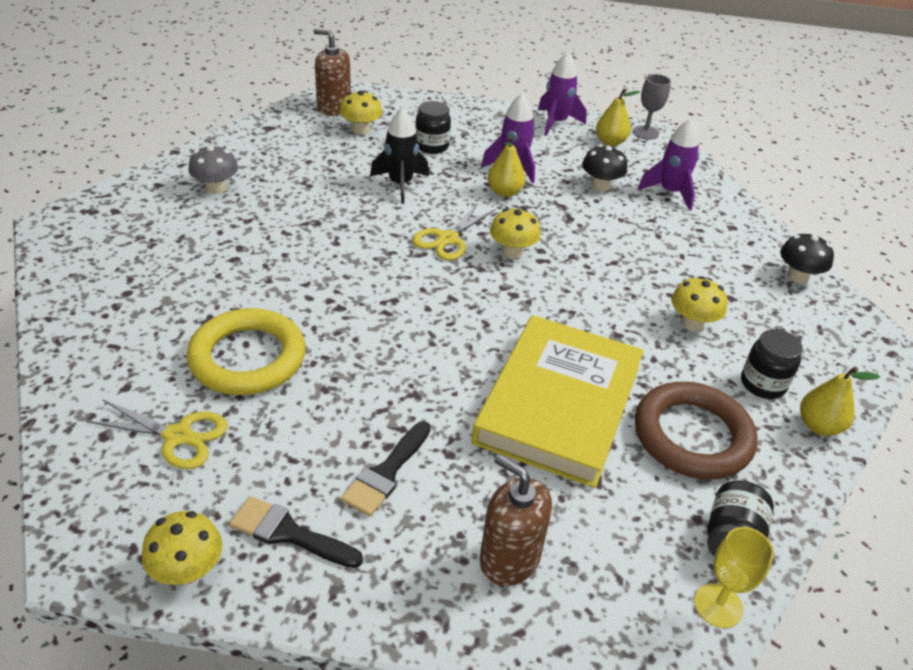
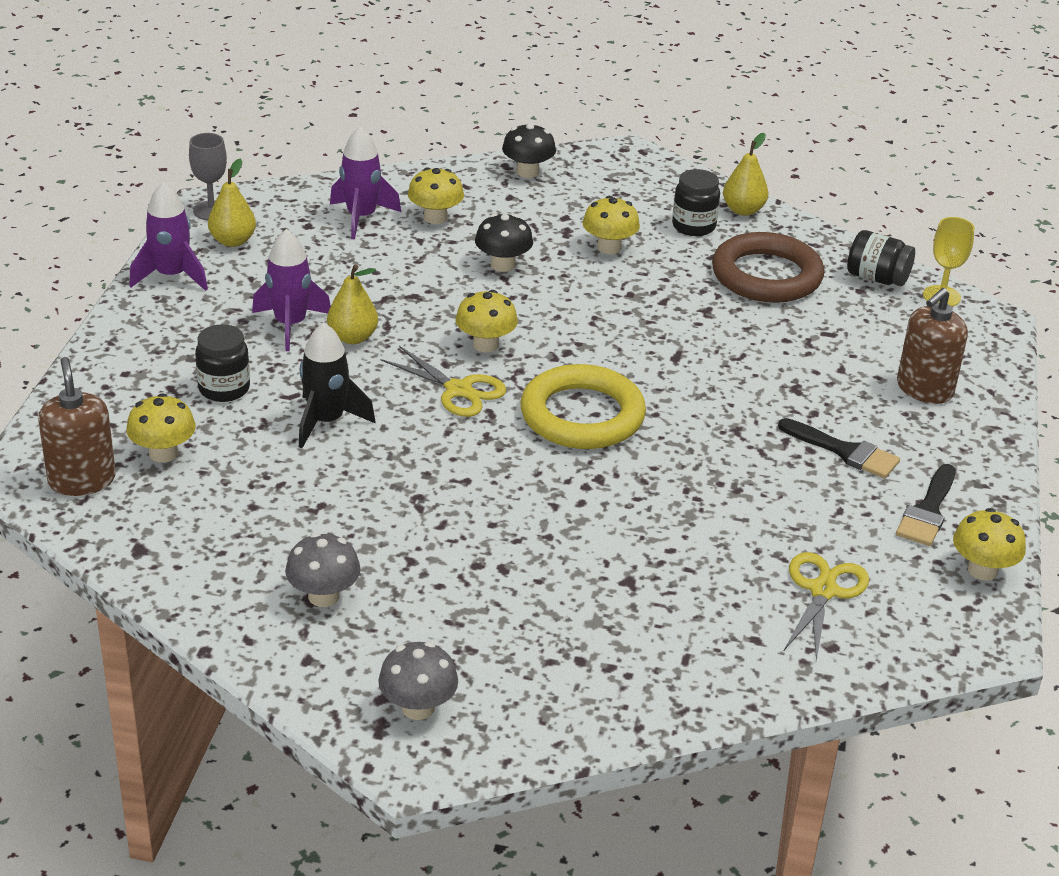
camera: 85 degrees left, 5 degrees down
yellow ring [187,308,306,395] -> yellow ring moved to [521,364,646,449]
brown soap dispenser [313,29,351,116] -> brown soap dispenser turned 135 degrees clockwise [38,357,116,496]
yellow book [471,315,644,488] -> none
black mushroom [582,145,627,191] -> black mushroom moved to [475,214,533,272]
none -> grey mushroom [378,642,458,720]
none -> yellow mushroom [408,167,464,224]

